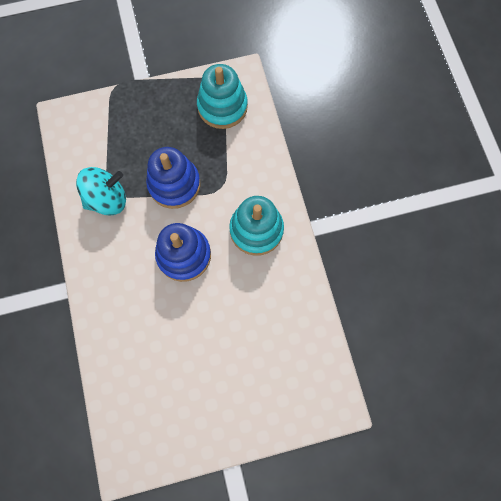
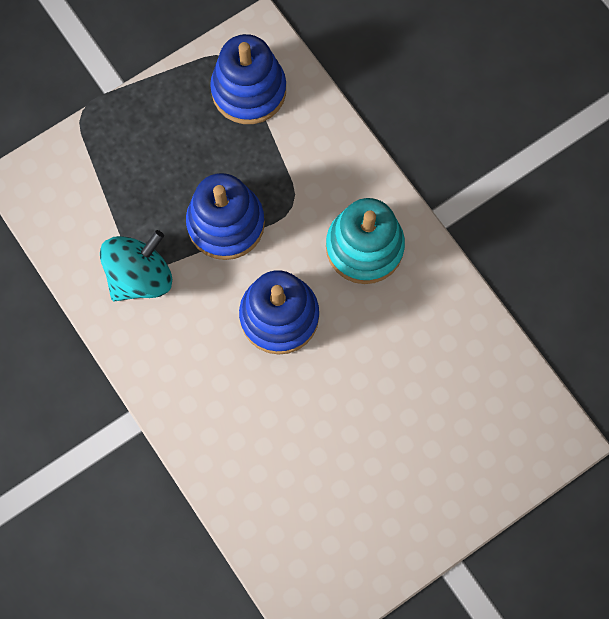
camera: 20 degrees left, 0 degrees up
turquoise stacking toy [197,64,248,129] -> blue stacking toy [210,34,286,124]

